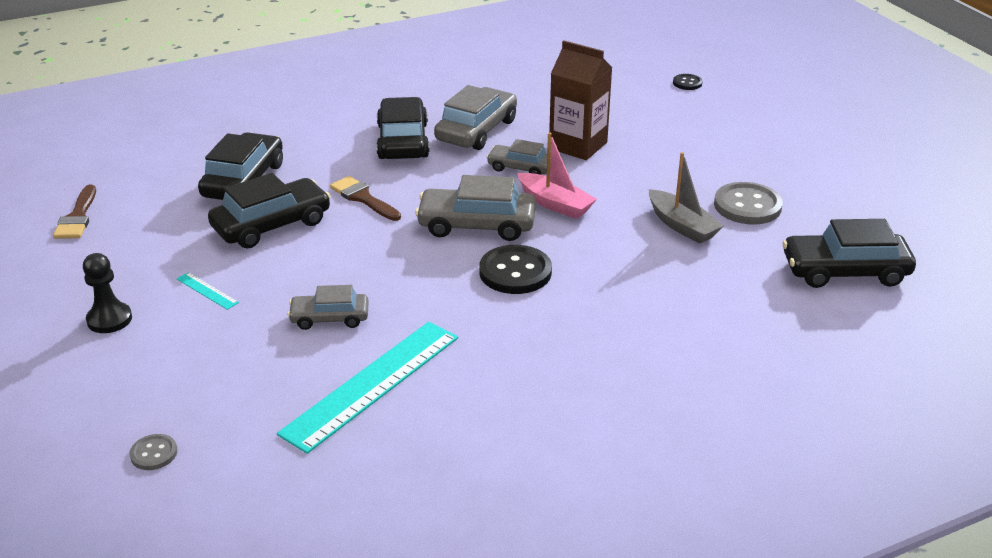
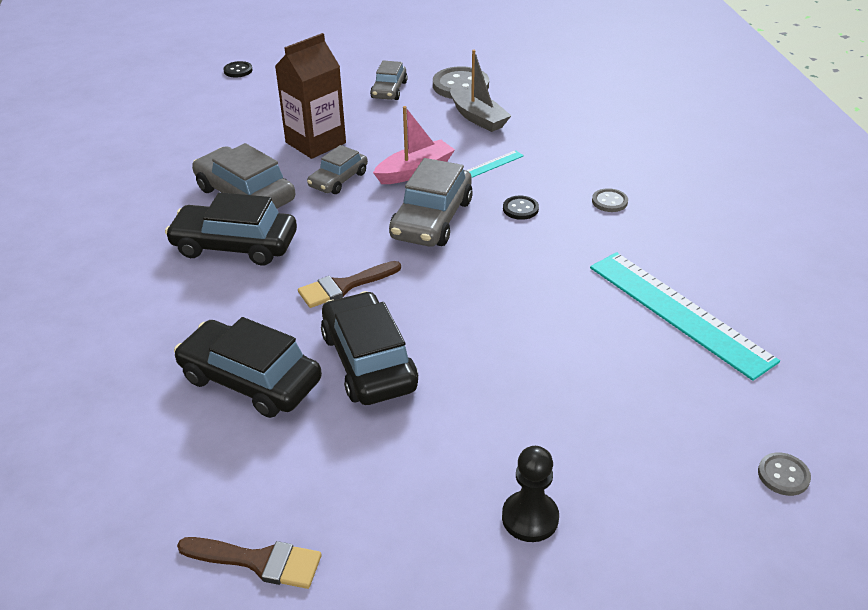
camera: 75 degrees left, 5 degrees up
turquoise ruler [177,272,239,310] -> turquoise ruler moved to [466,150,524,177]
grey car [288,285,369,330] -> grey car moved to [370,60,408,100]
black button [479,245,552,294] -> black button [503,196,539,220], size x0.52
grey boat [649,152,723,244] -> grey boat turned 75 degrees clockwise [450,50,511,132]
black car [782,219,916,288] -> none
none -> grey button [592,188,628,212]

